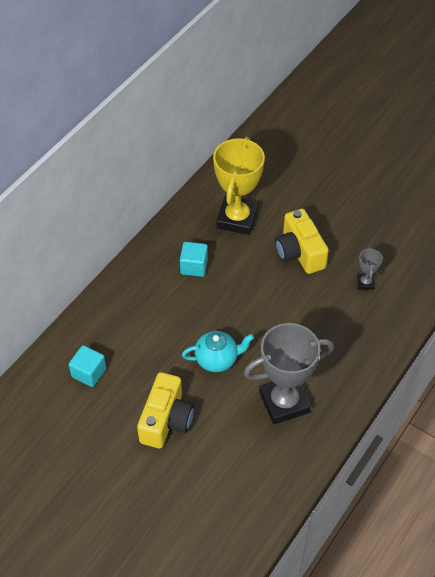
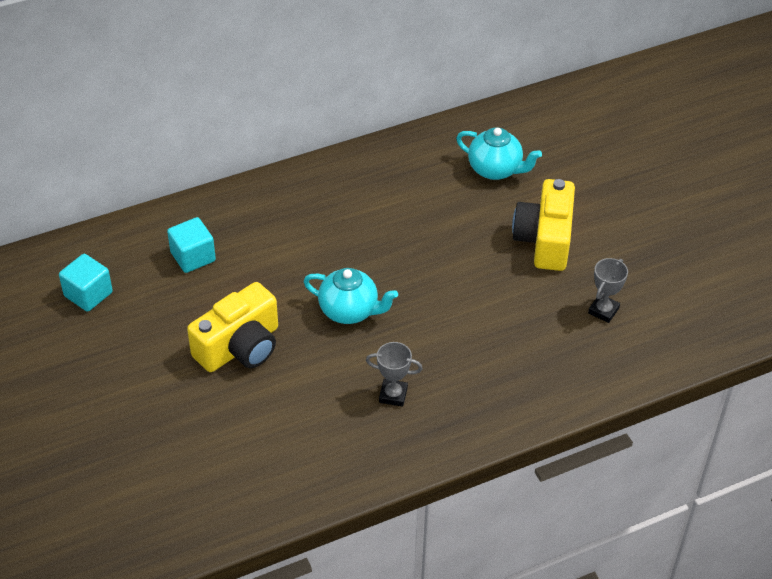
camera: 30 degrees right, 5 degrees down
turquoise cube [180,242,208,277] -> turquoise cube moved to [59,254,113,312]
yellow trophy [213,137,265,235] -> turquoise teapot [456,128,542,180]
grey trophy [244,323,334,424] -> grey trophy [366,342,423,407], size x0.44

